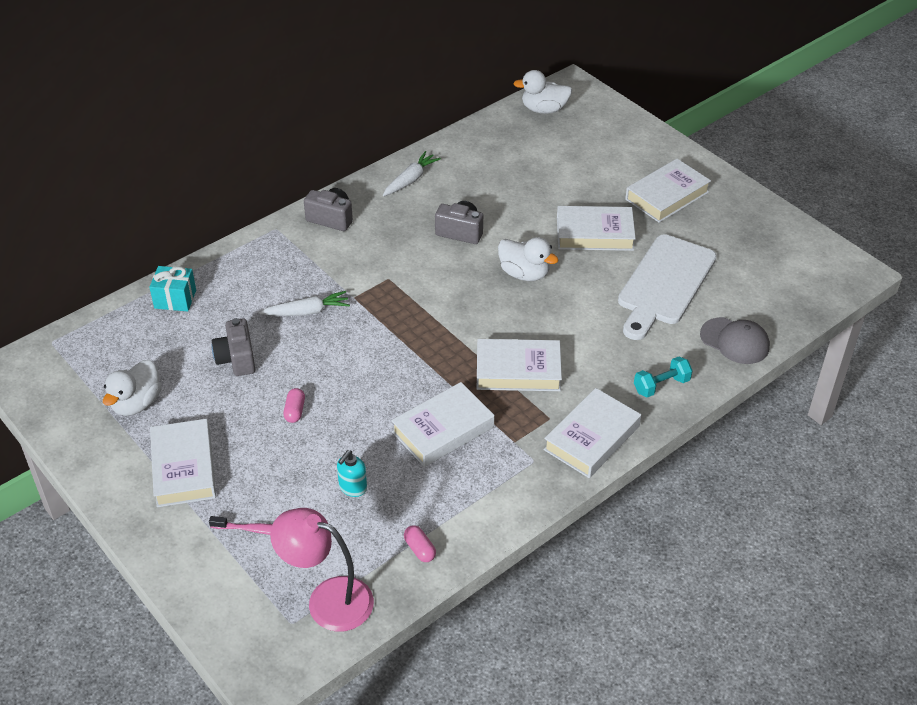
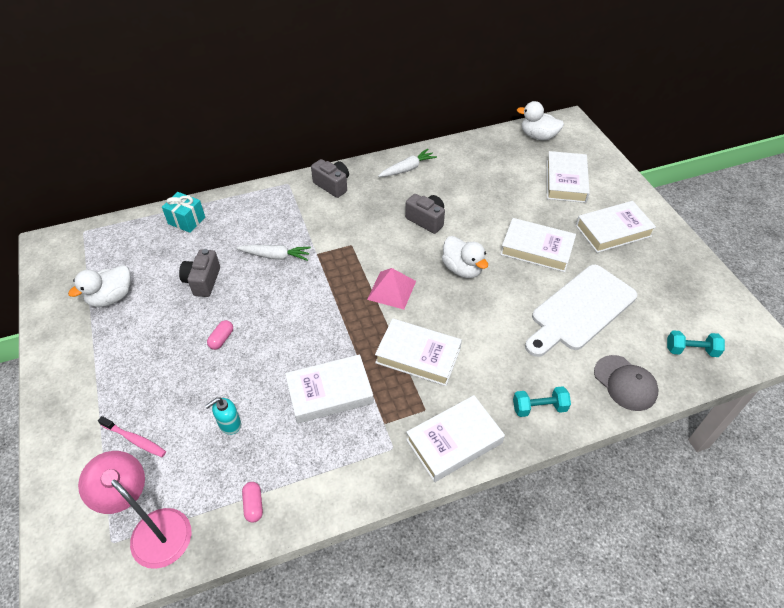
camera: 20 degrees right, 5 degrees up
white book [150,419,216,507] -> white book moved to [547,151,590,203]
none -> pink pyramid [367,268,416,309]
none -> turquoise dumbbell [667,330,725,357]

